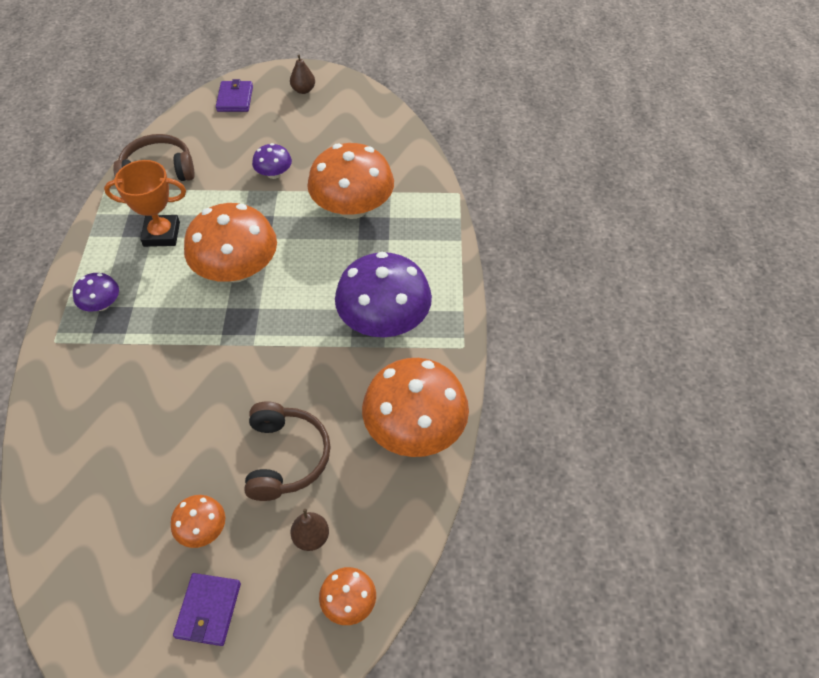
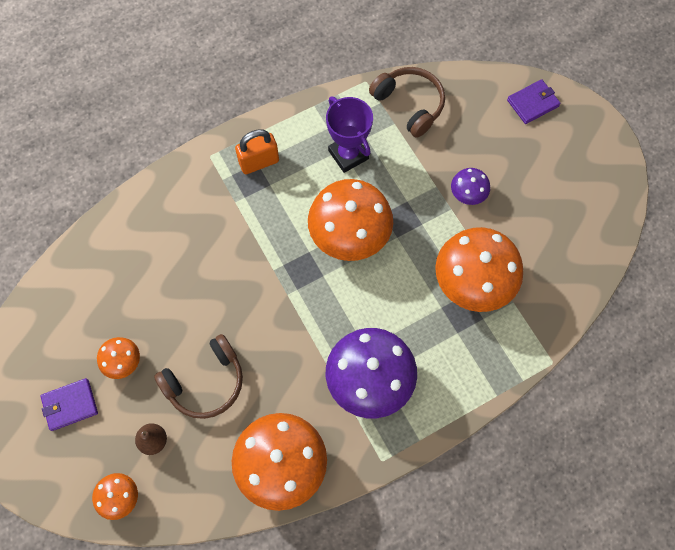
camera: 60 degrees right, 15 degrees up
purple mushroom [73,273,119,312] -> orange padlock [235,129,279,174]
orange trophy [104,160,186,247] -> purple trophy [326,96,373,173]
brown pear [290,55,315,94] -> none

